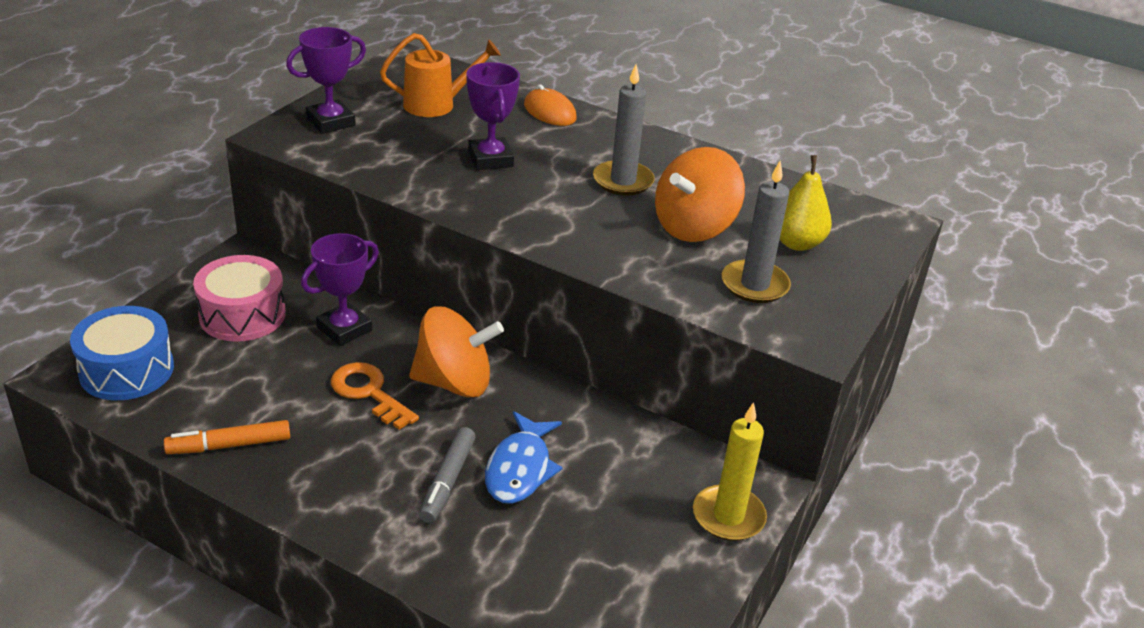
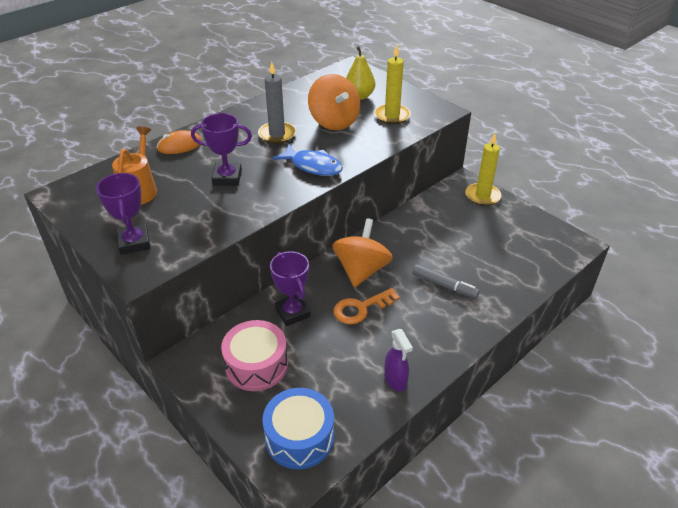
camera: 70 degrees left, 5 degrees up
orange marker [164,420,290,454] -> purple spray bottle [384,329,413,392]
blue fish [485,411,563,504] -> blue fish moved to [272,145,343,176]
grey candle [722,161,791,303] -> yellow candle [374,44,411,124]

